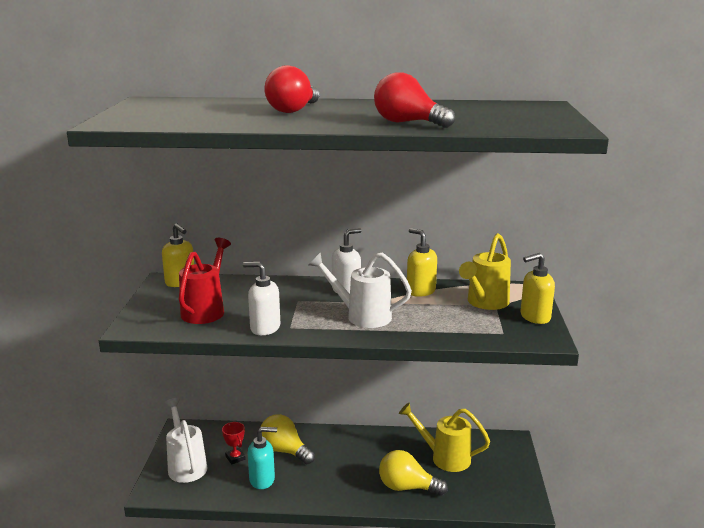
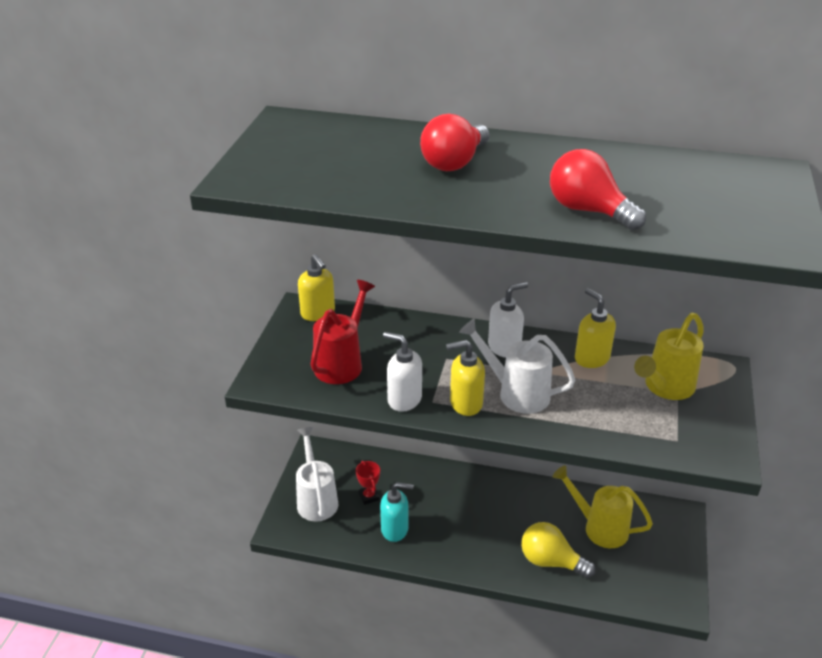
camera: 10 degrees right, 15 degrees up
yellow light bulb [260,414,315,464] -> none
yellow soap dispenser [520,253,555,324] -> yellow soap dispenser moved to [446,340,485,416]

